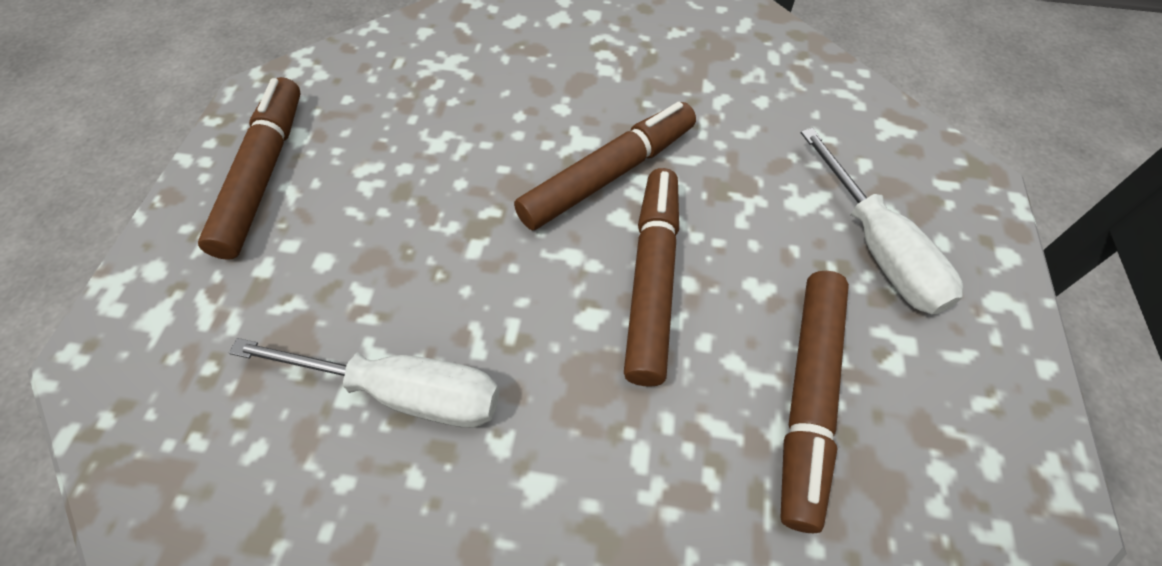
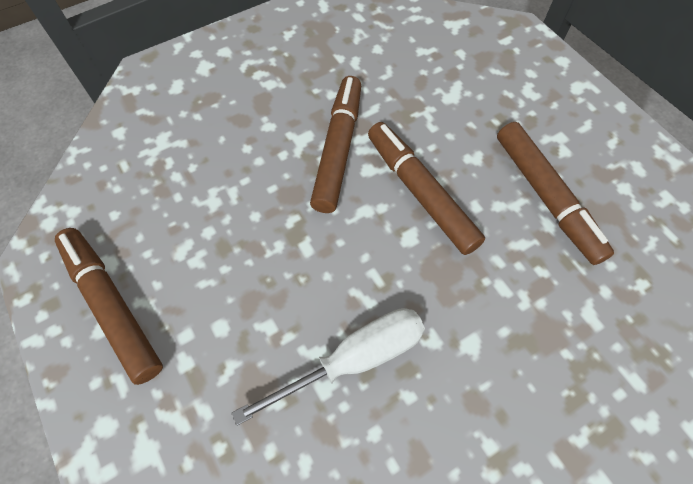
camera: 40 degrees left, 5 degrees up
white screwdriver [801,128,963,315] -> none

